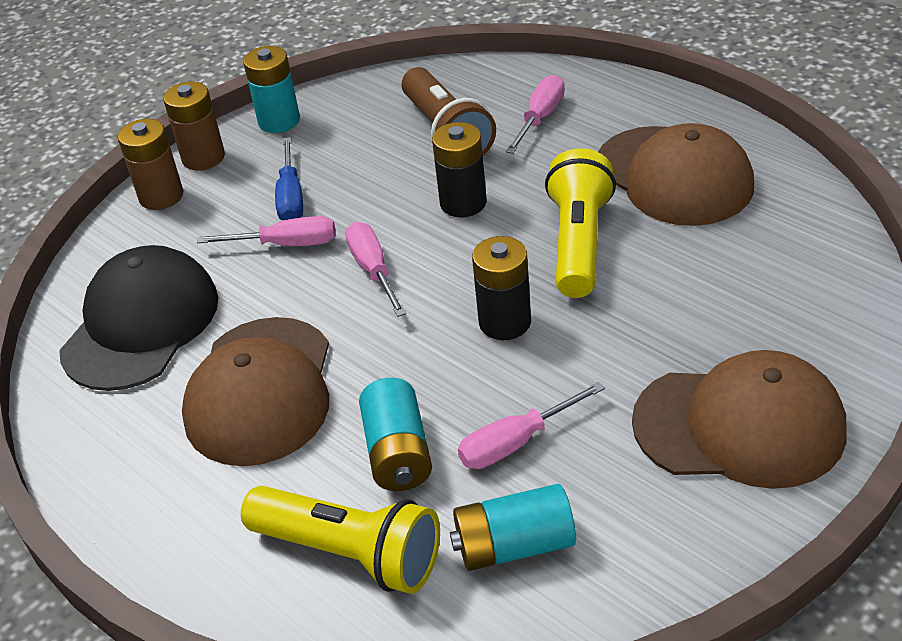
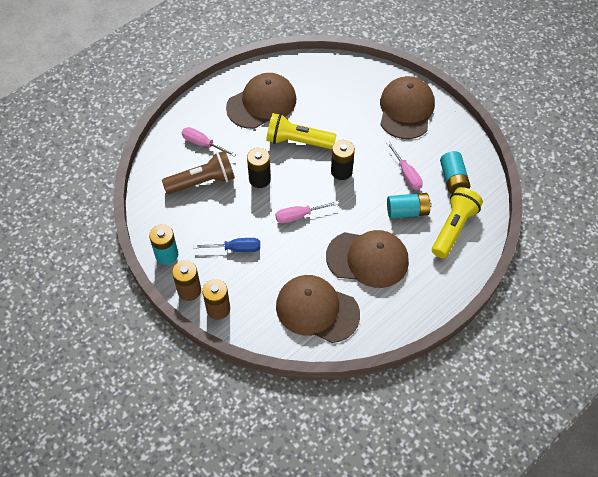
camera: 90 degrees left, 15 degrees up
black cap [59,245,218,391] -> brown cap [276,275,360,343]
pink screwdriver [197,216,335,246] -> none

